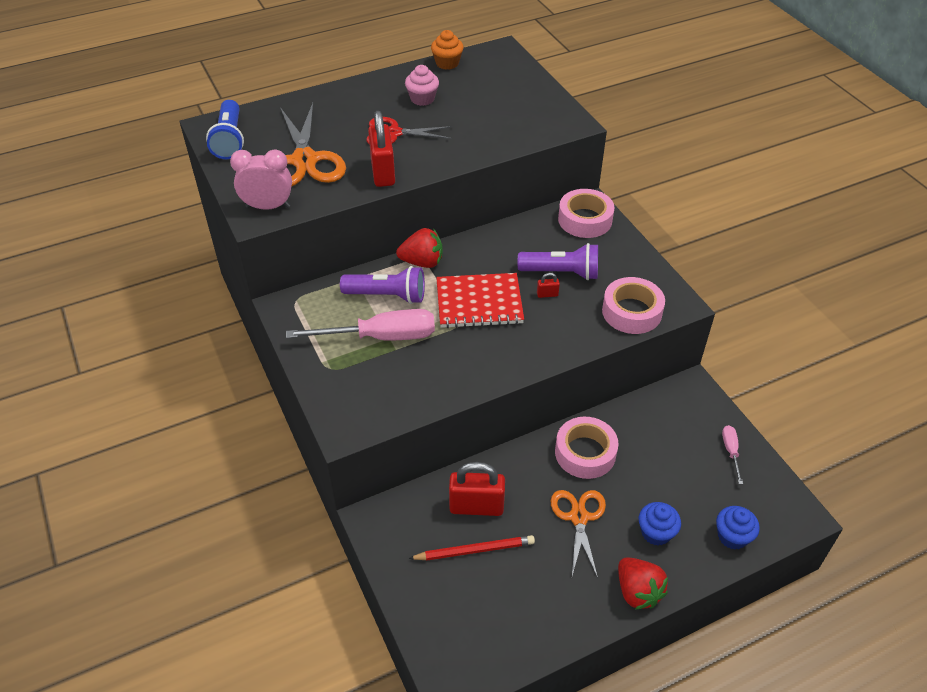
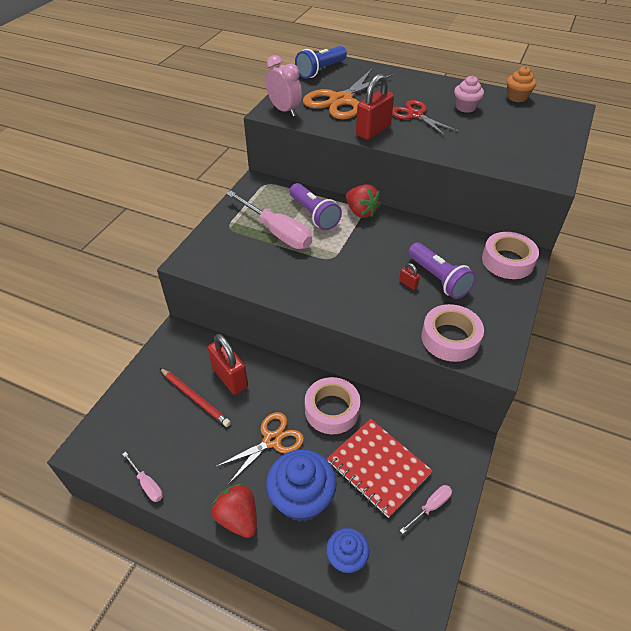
camera: 50 degrees right, 0 degrees up
red notebook [436,273,524,328] -> red notebook moved to [327,419,433,518]
red strawberry [618,557,668,610] -> red strawberry turned 120 degrees clockwise [212,484,257,538]
blue cupcake [639,502,681,546] -> blue cupcake [266,449,337,522], size x1.72
none -> pink screwdriver [122,452,163,502]

